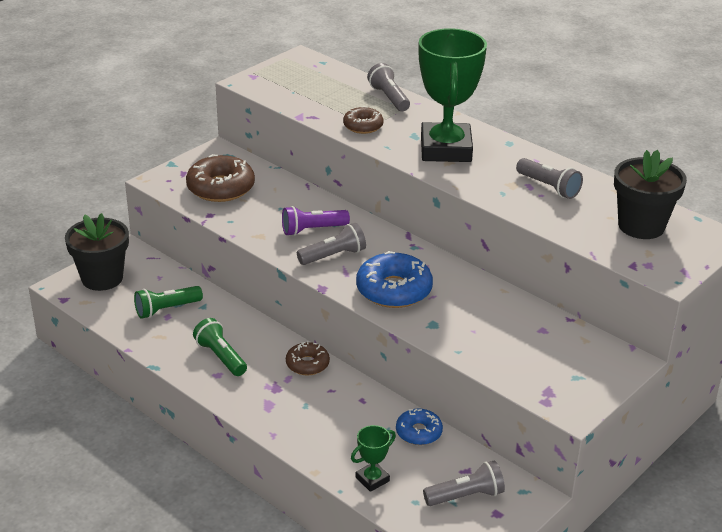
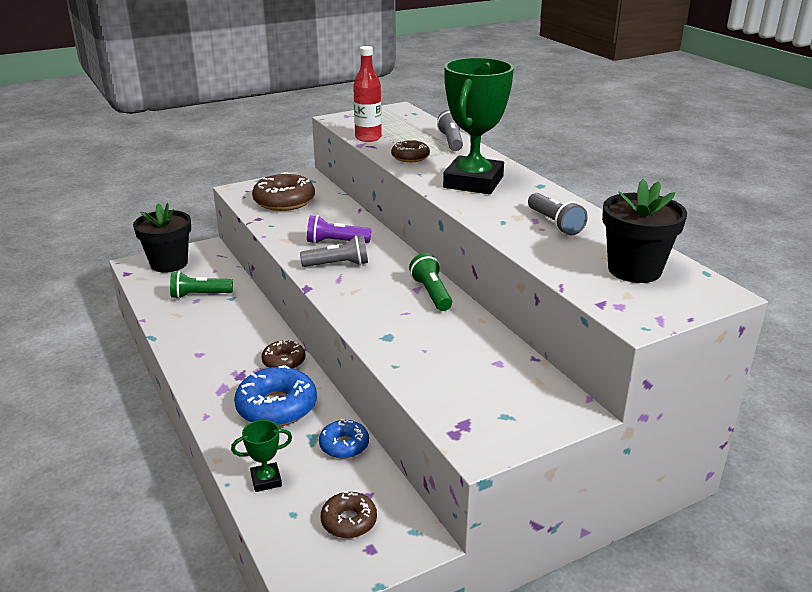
camera: 20 degrees right, 5 degrees down
green flashlight [193,318,247,376] -> green flashlight moved to [409,253,452,311]
blue donut [356,251,433,308] -> blue donut moved to [234,365,317,427]
grey flashlight [423,461,505,506] -> brown donut [321,491,377,538]
none -> red bottle [353,46,382,142]

